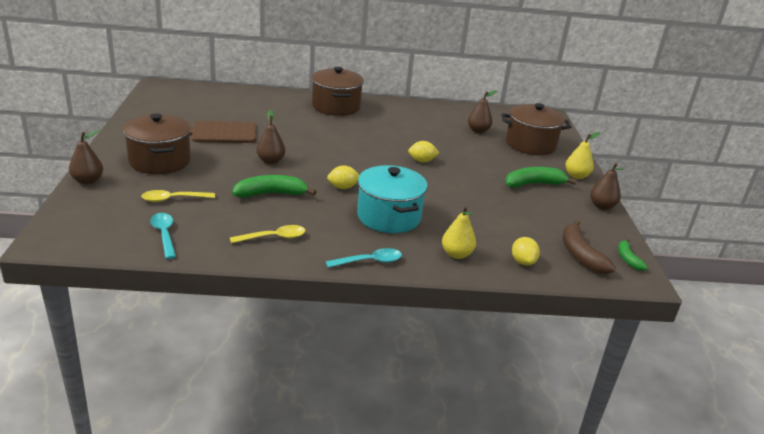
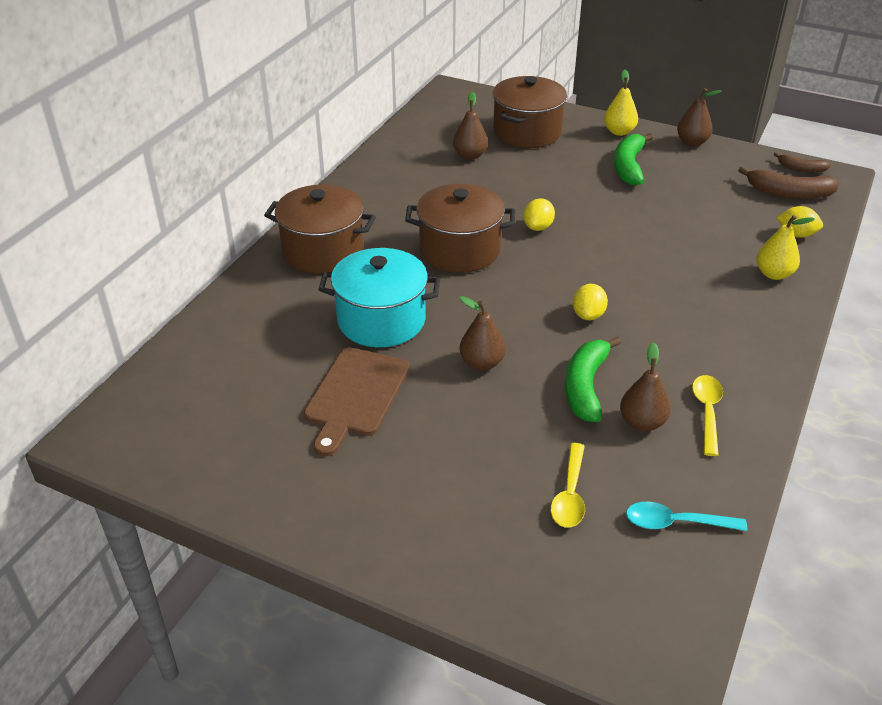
camera: 60 degrees left, 10 degrees up
brown pear [69,130,103,184] -> brown pear moved to [620,342,671,431]
brown pot [123,113,191,174] -> brown pot moved to [405,184,515,273]
turquoise spoon [326,248,402,268] -> none
turquoise pot [357,165,428,233] -> turquoise pot moved to [318,248,440,347]
green banana [618,239,648,271] -> brown banana [774,152,831,173]

